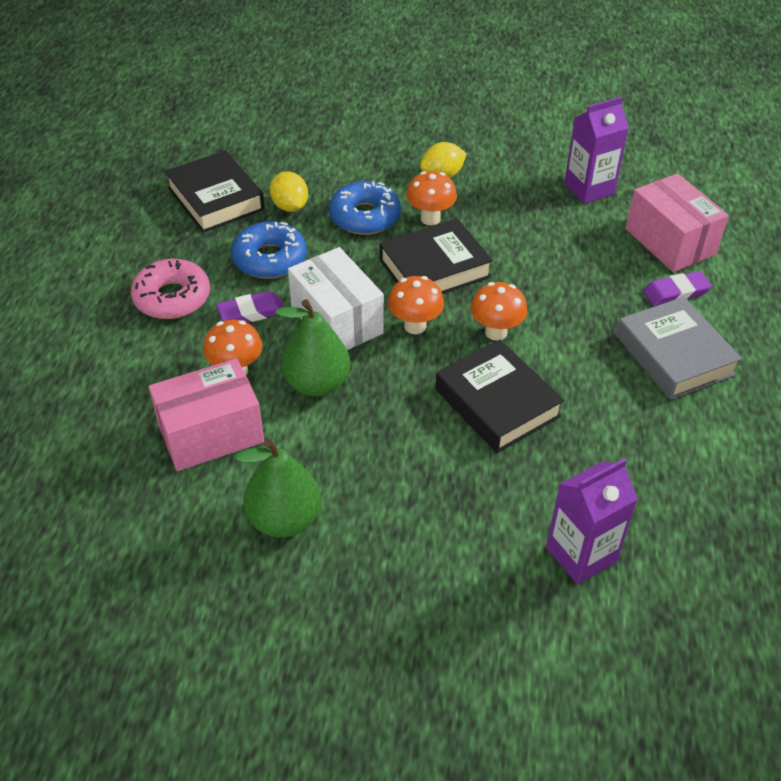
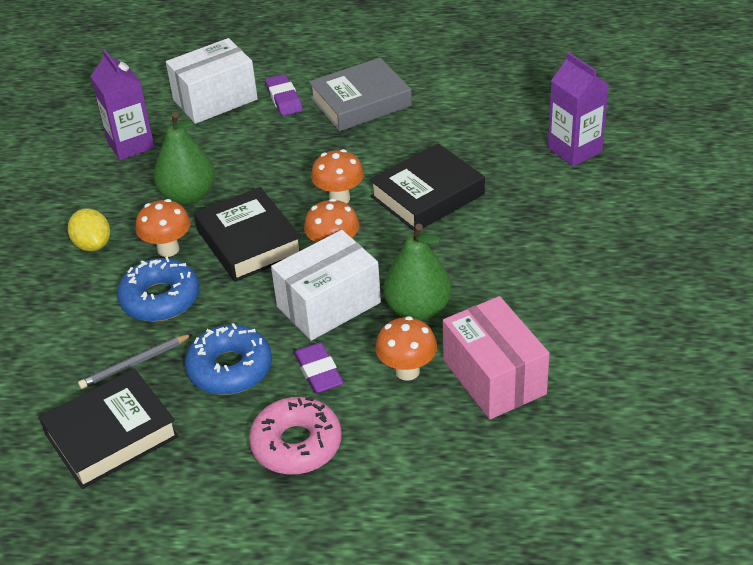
camera: 90 degrees left, 5 degrees down
green pear [236,439,321,538] -> green pear moved to [154,112,215,205]
yellow lemon [270,171,308,212] -> grey pencil [78,334,193,389]
pink box [626,173,729,272] -> white box [166,38,258,124]

